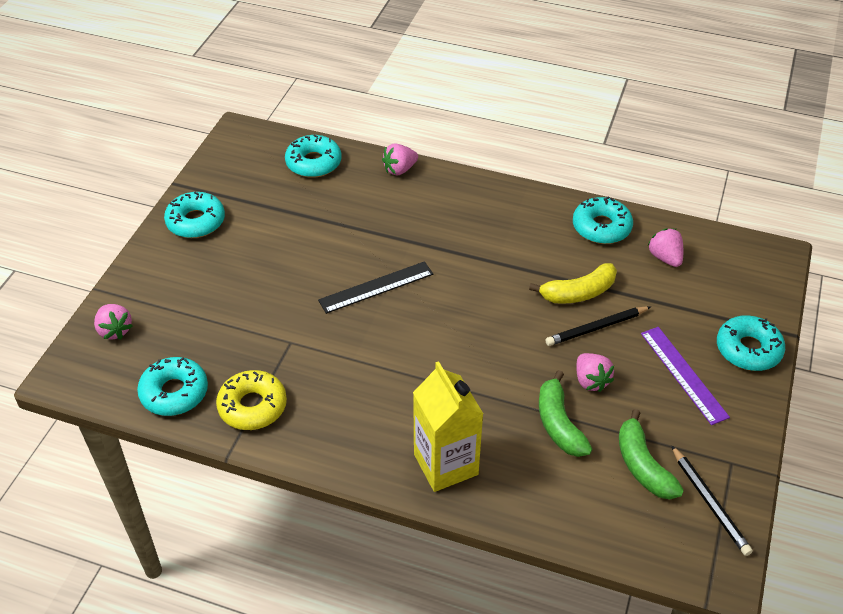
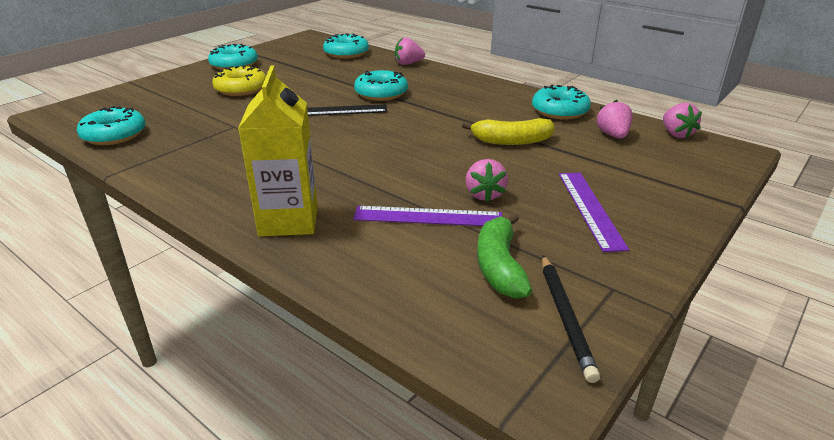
camera: 20 degrees right, 15 degrees down
pink strawberry [94,304,132,339] -> pink strawberry moved to [663,103,702,138]
yellow donut [216,370,287,430] -> yellow donut moved to [212,65,266,96]
green banana [539,370,592,457] -> purple ruler [353,206,502,226]
black pencil [545,306,651,346] -> none
turquoise donut [717,315,785,371] -> turquoise donut moved to [354,70,408,101]

